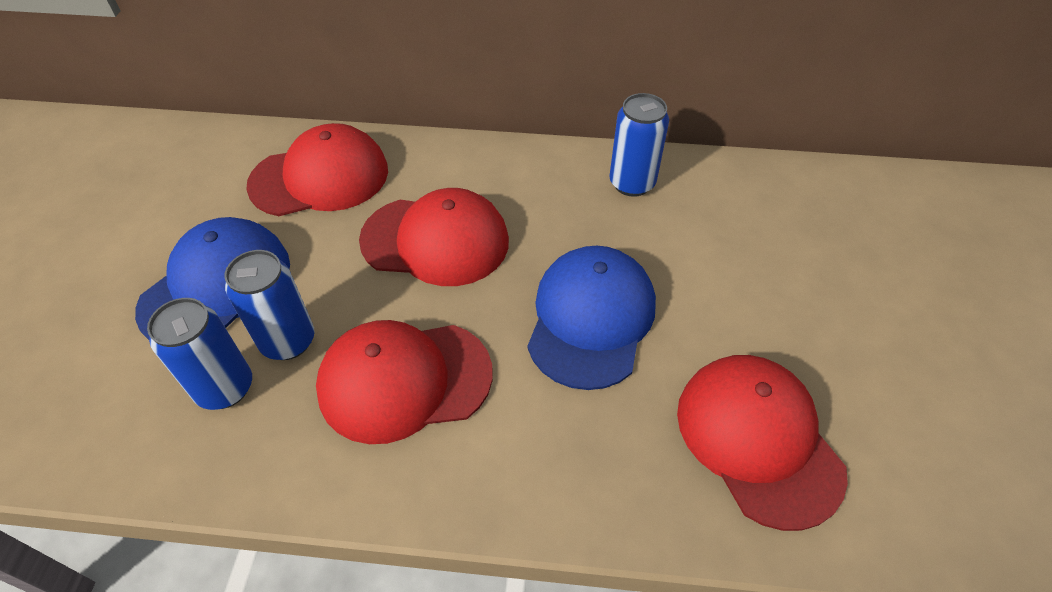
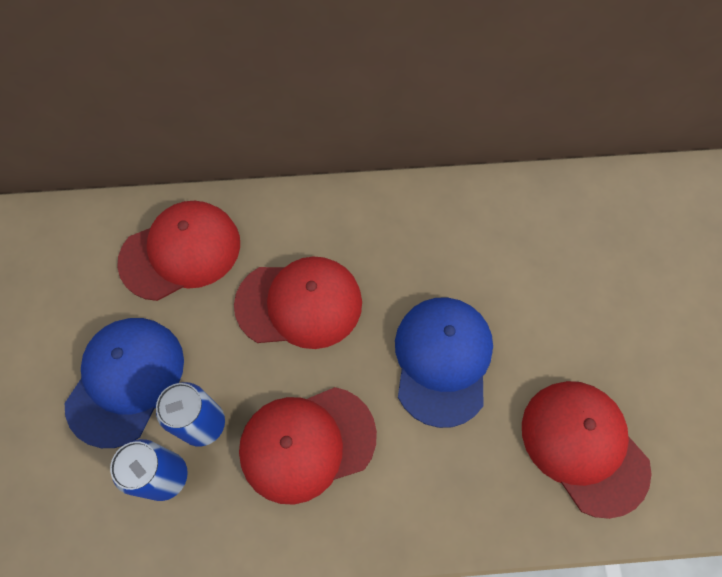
camera: 10 degrees left, 15 degrees up
blue can [609,93,669,197] -> none

